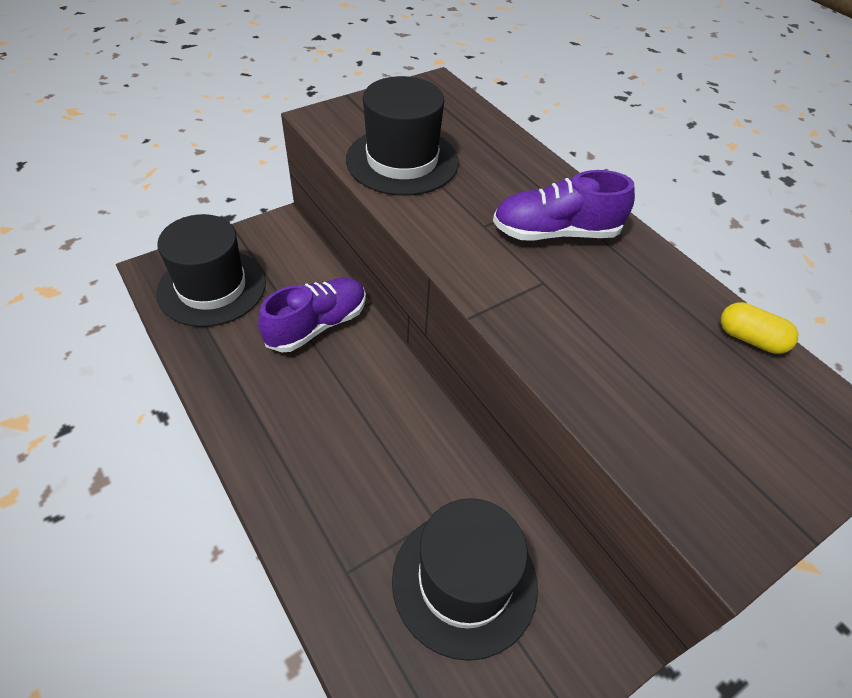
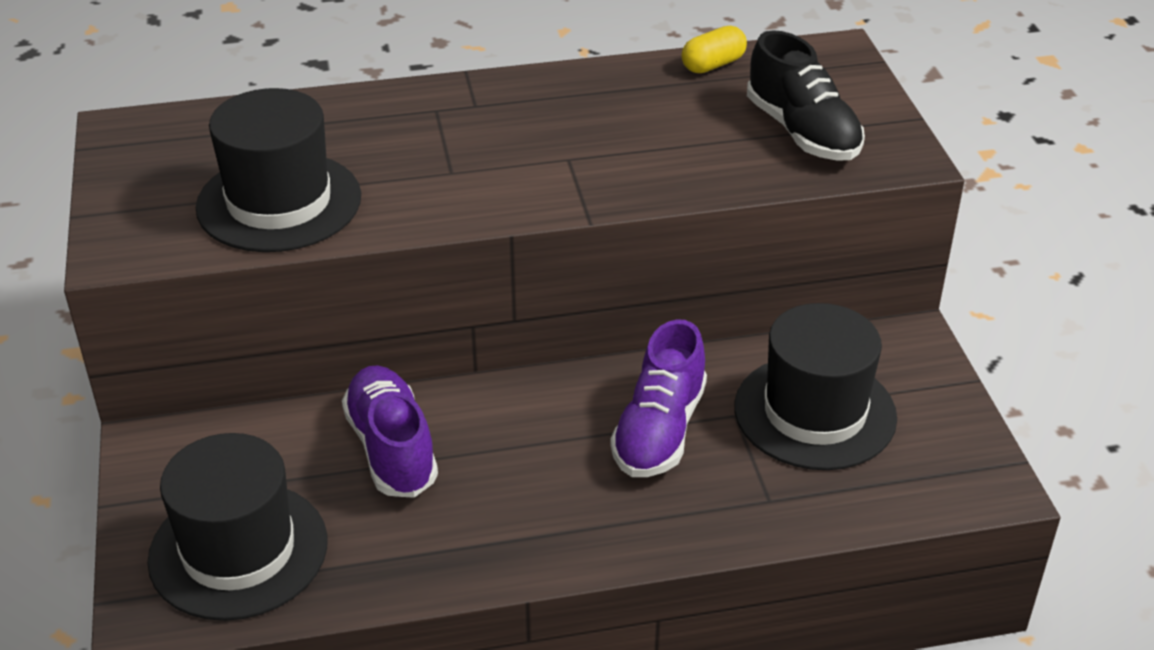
camera: 65 degrees left, 10 degrees down
purple shoe [493,170,635,241] -> purple shoe moved to [611,319,707,477]
none -> black shoe [747,30,865,161]

